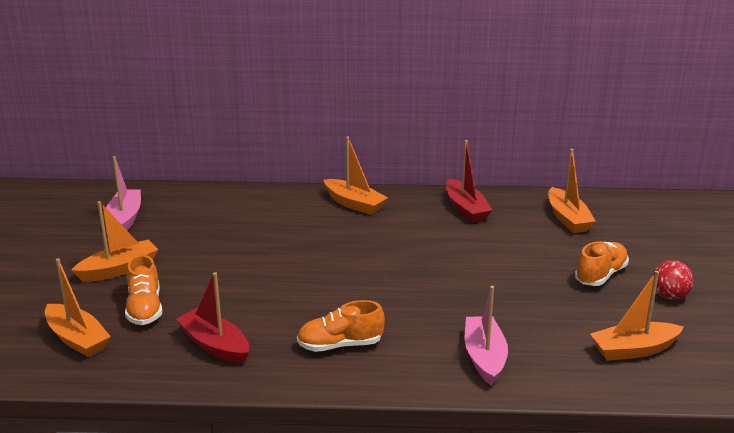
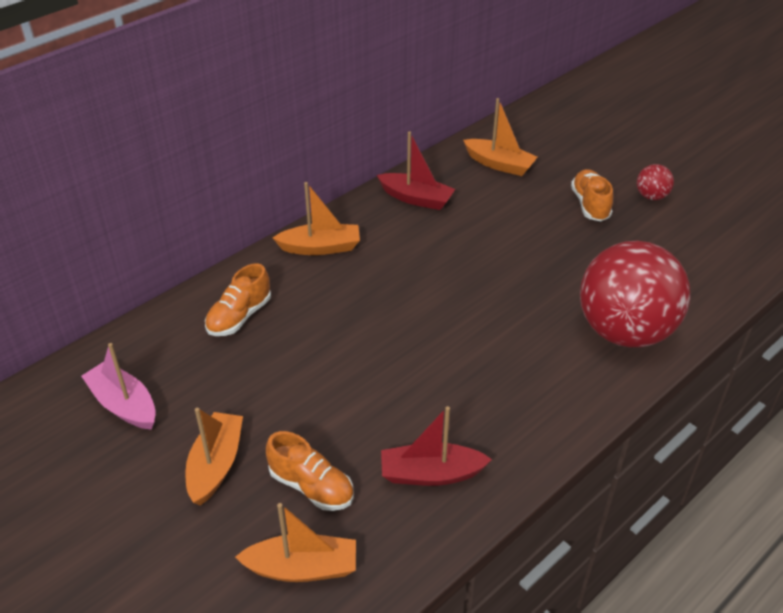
camera: 45 degrees left, 15 degrees up
orange shoe [297,300,385,352] -> orange shoe moved to [205,263,271,336]
pink boat [464,286,508,386] -> red ball [580,241,691,347]
orange boat [590,271,684,361] -> none

